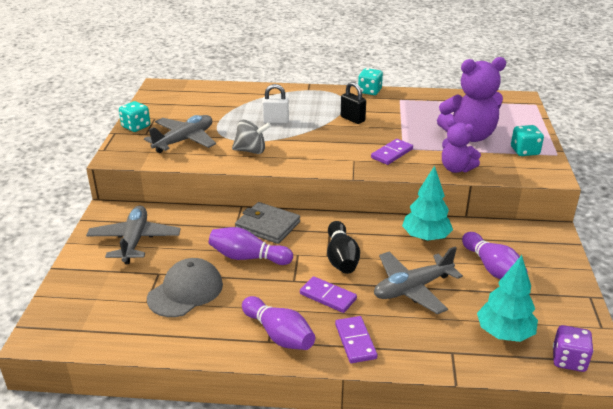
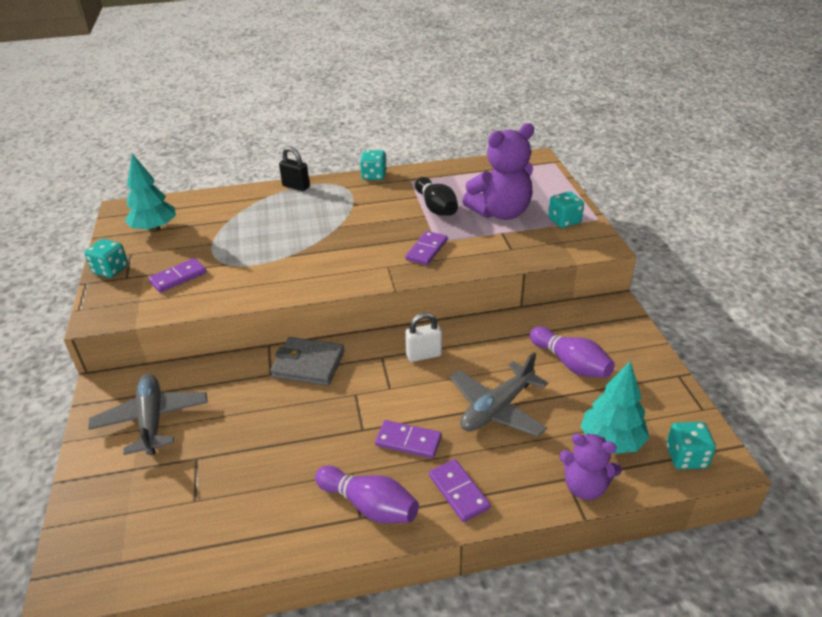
camera: 15 degrees left, 5 degrees up
grey plane [144,115,216,153] -> purple domino [148,258,207,293]
grey cap [147,258,223,317] -> none
purple bowling pin [209,227,293,265] -> none
grey spinning top [232,119,271,154] -> none
white padlock [262,84,289,123] -> white padlock moved to [405,313,442,362]
black bowling pin [327,221,360,274] -> black bowling pin moved to [415,177,458,216]
black padlock [341,82,366,124] -> black padlock moved to [279,147,310,191]
turquoise tree [402,165,453,241] -> turquoise tree moved to [125,154,176,232]
purple teddy bear [442,118,481,173] -> purple teddy bear moved to [559,433,622,500]
purple dice [553,325,593,372] -> turquoise dice [666,422,716,469]

